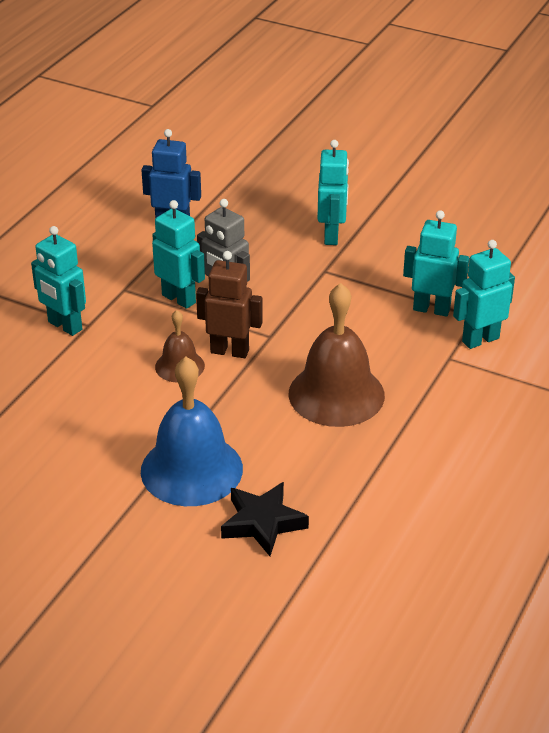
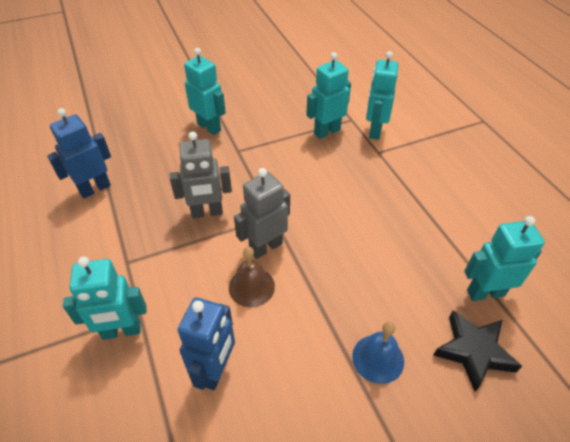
camera: 50 degrees left, 10 degrees up
blue bell [141,357,243,506] -> blue bell [352,321,404,384], size x0.53
turquoise robot [152,200,205,309] -> turquoise robot moved to [464,216,545,301]
brown robot [196,251,263,358] -> grey robot [234,168,290,259]
brown bell [289,283,385,427] -> none
none -> blue robot [178,298,235,390]

